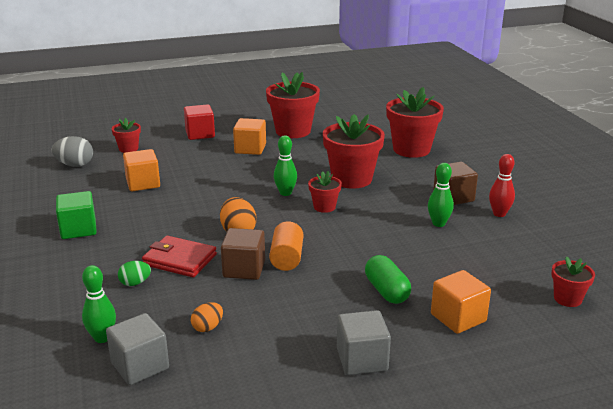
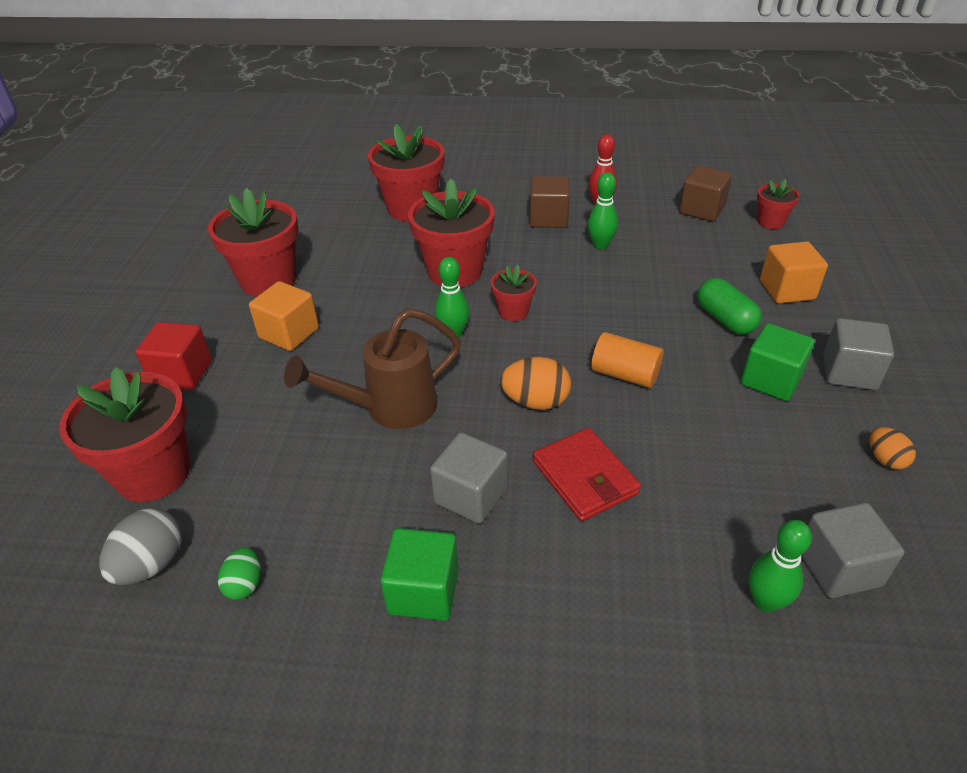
camera: 65 degrees left, 15 degrees up
red flower pot [111,118,141,153] -> red flower pot [59,367,190,502], size x1.96
green egg [118,261,151,286] -> green egg moved to [218,547,261,600]
orange cube [123,149,160,191] -> none
red wallet [142,236,217,277] -> red wallet turned 75 degrees counterclockwise [532,428,641,521]
orange egg [191,302,223,332] -> orange egg moved to [870,427,916,470]
brown cube [221,228,265,280] -> brown cube moved to [679,165,732,222]
green capsule [365,255,411,304] -> green capsule turned 60 degrees clockwise [697,278,762,335]
none -> brown watering can [284,308,461,429]
none -> grey cube [430,432,508,524]
none -> green cube [741,323,815,401]

